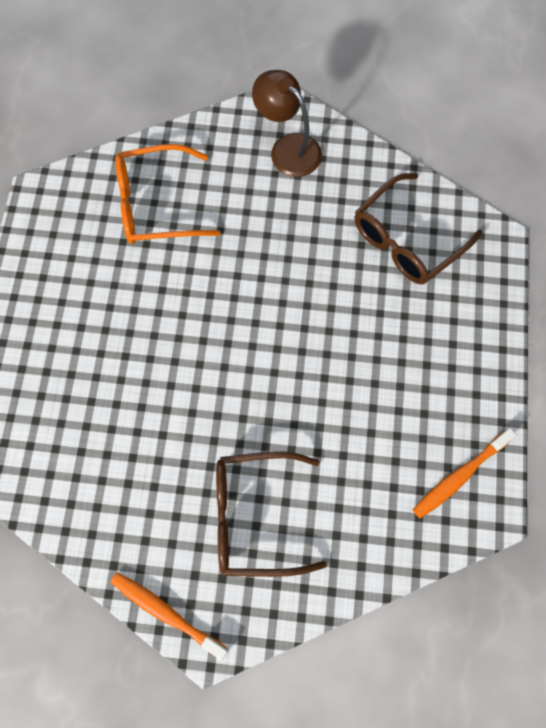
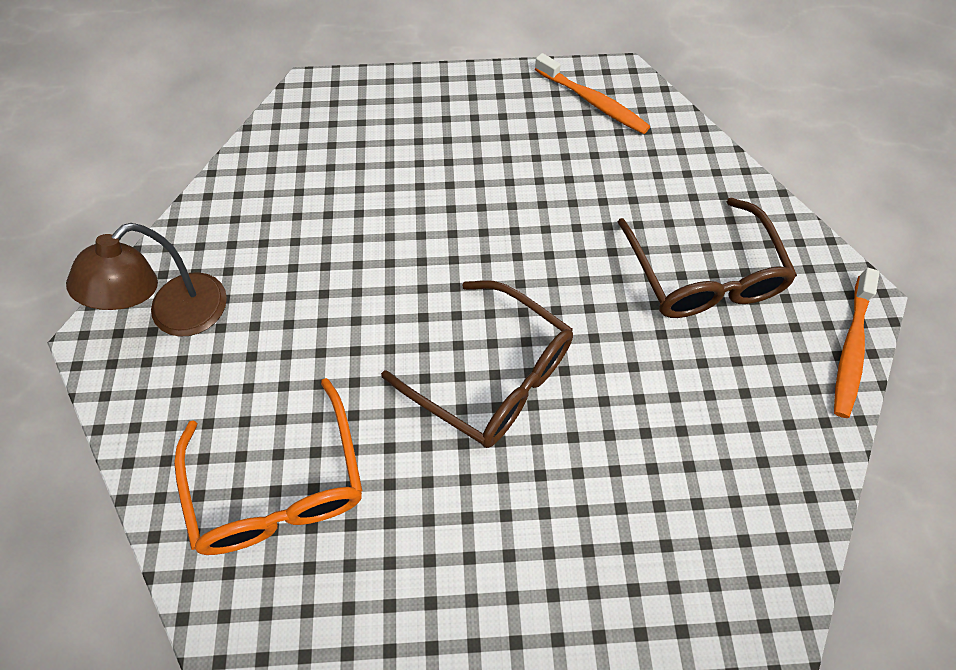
camera: 100 degrees left, 10 degrees down
brown glasses [354,173,482,284] -> brown glasses moved to [381,280,573,448]

